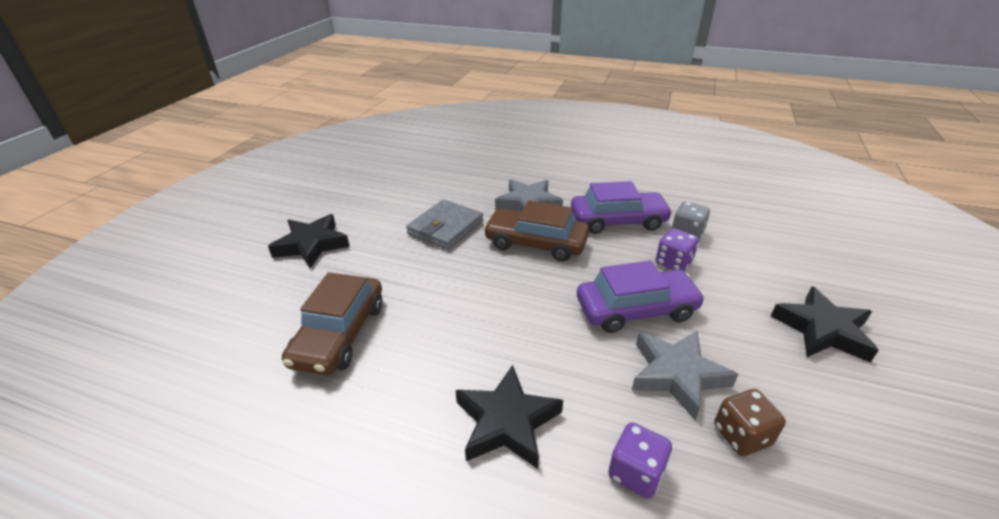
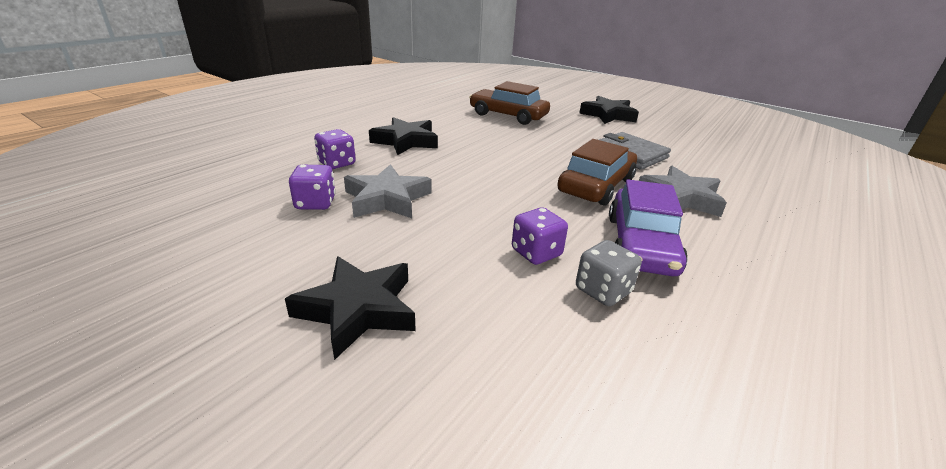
camera: 105 degrees right, 5 degrees down
purple car [577,261,705,333] -> none
brown dice [714,389,786,456] -> purple dice [289,165,336,210]

